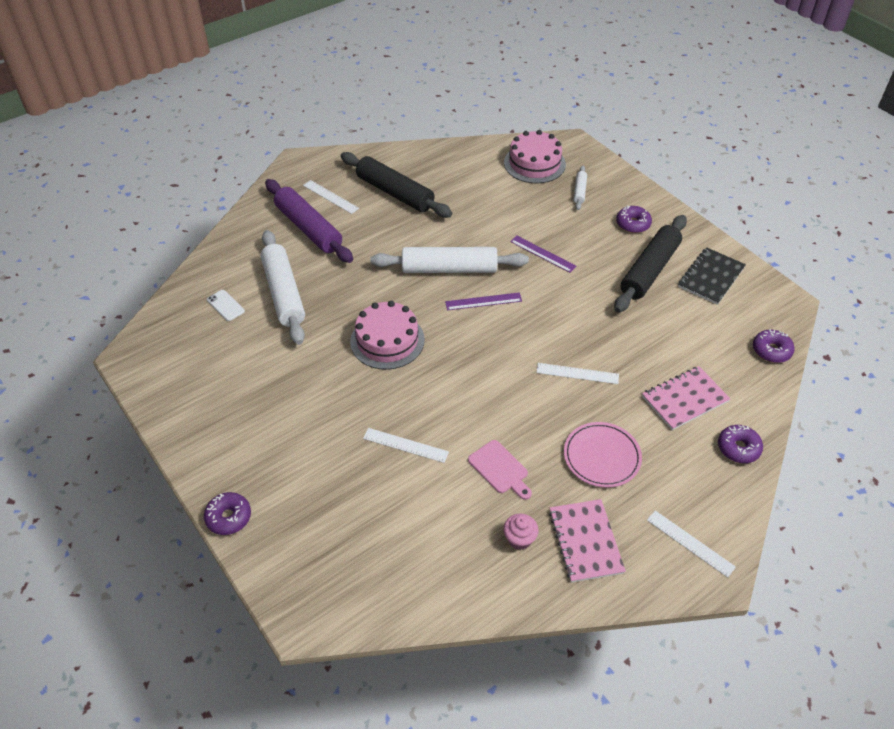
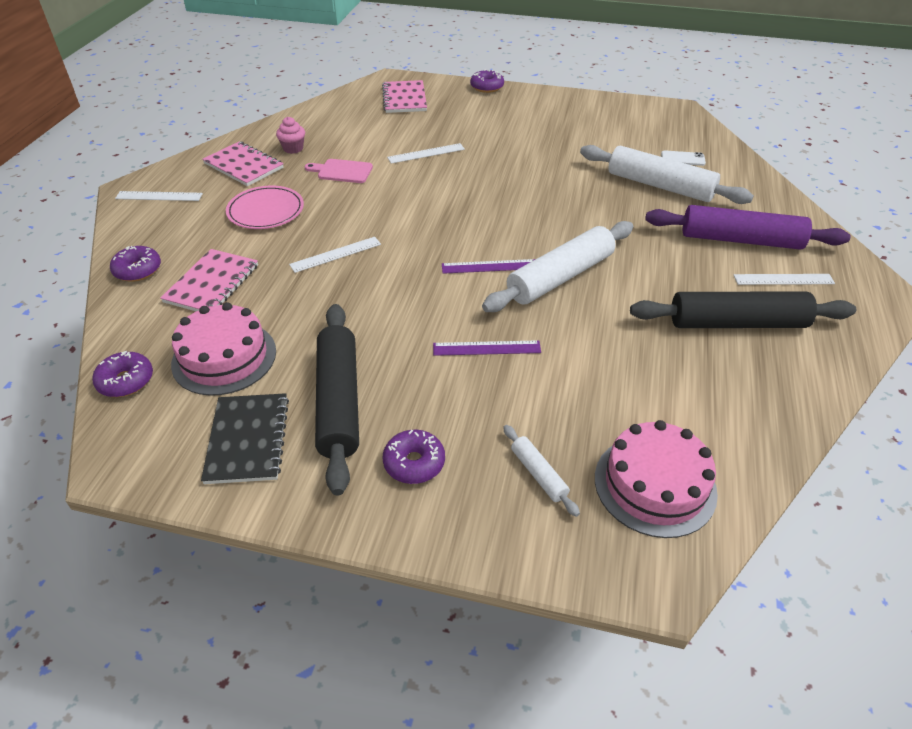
camera: 140 degrees right, 5 degrees down
pink cake [350,301,425,370] -> pink cake moved to [171,302,276,396]
purple ruler [445,292,522,311] -> purple ruler turned 45 degrees clockwise [442,259,535,274]
none -> pink notebook [382,80,427,113]

